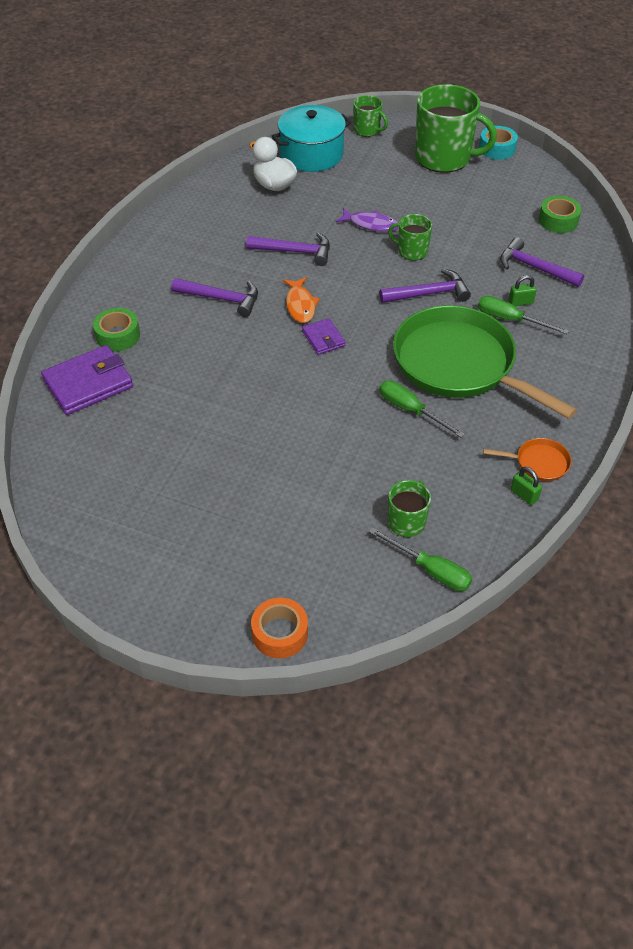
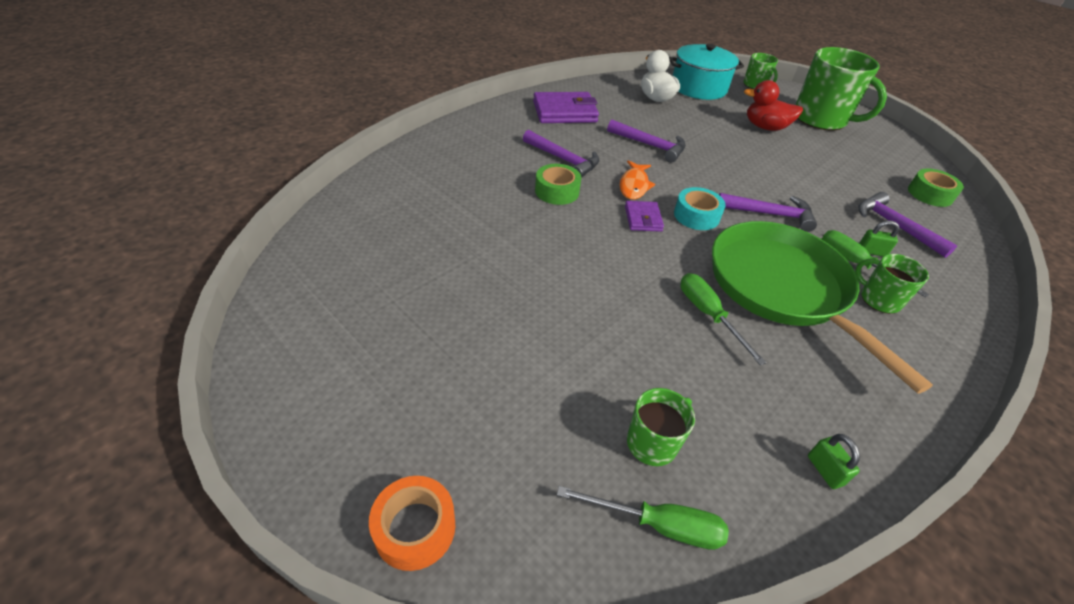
camera: 20 degrees right, 5 degrees down
purple wallet [41,345,133,415] -> purple wallet moved to [533,92,599,123]
green tape [93,308,140,351] -> green tape moved to [535,164,581,205]
purple fish [336,208,399,232] -> none
green screwdriver [369,527,472,591] -> green screwdriver turned 45 degrees counterclockwise [557,486,729,550]
green mug [388,214,432,261] -> green mug moved to [855,254,929,314]
turquoise tape [479,126,518,160] -> turquoise tape moved to [674,187,726,230]
orange pan [483,438,572,481] -> none
none -> red duck [744,80,803,131]

